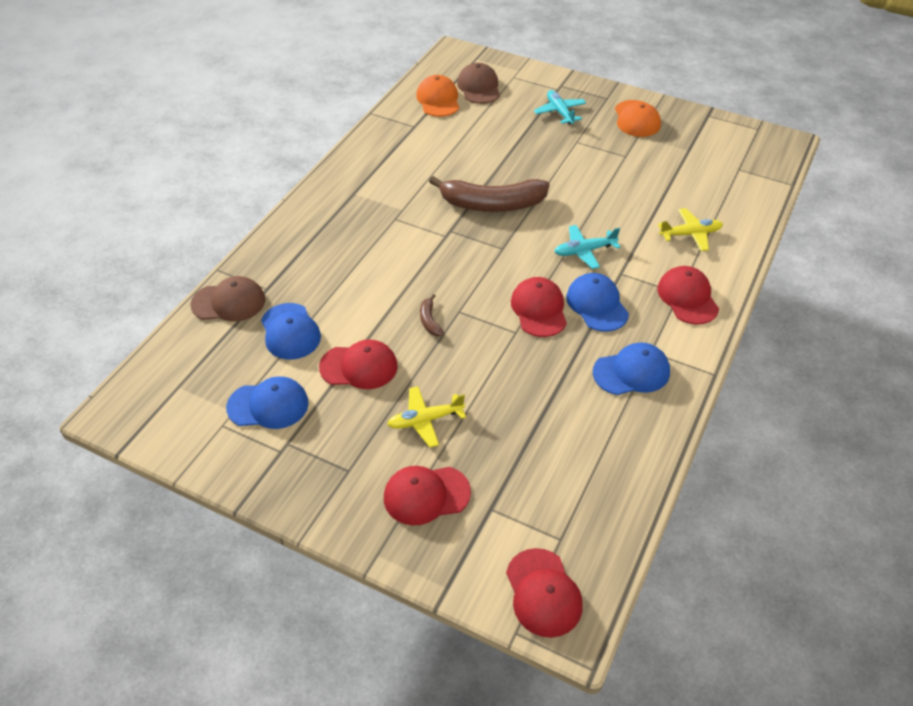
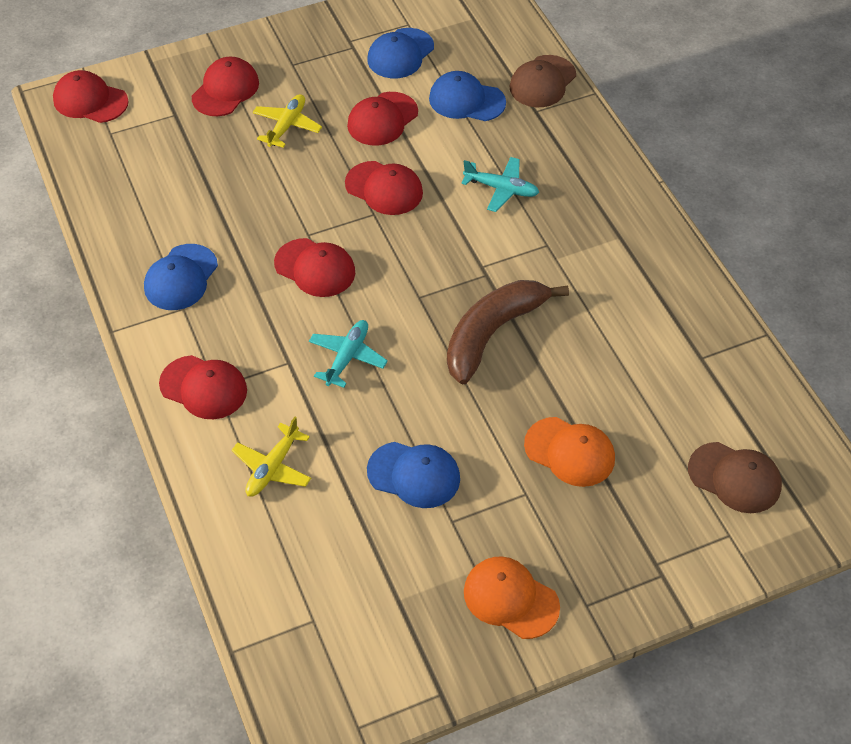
camera: 130 degrees right, 5 degrees up
orange cap [416,75,459,117] -> orange cap moved to [524,417,615,487]
brown banana [420,294,444,336] -> red cap [345,161,423,215]
turquoise plane [534,90,586,125] -> turquoise plane moved to [461,157,539,212]
blue cap [566,273,629,332] -> blue cap moved to [367,442,460,508]

